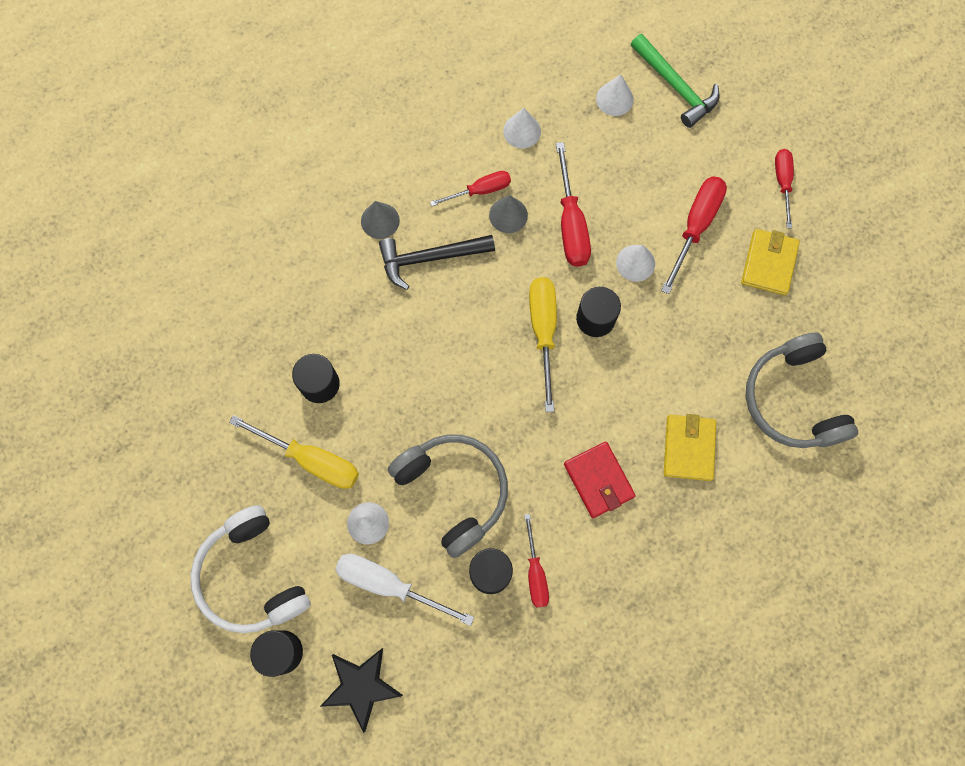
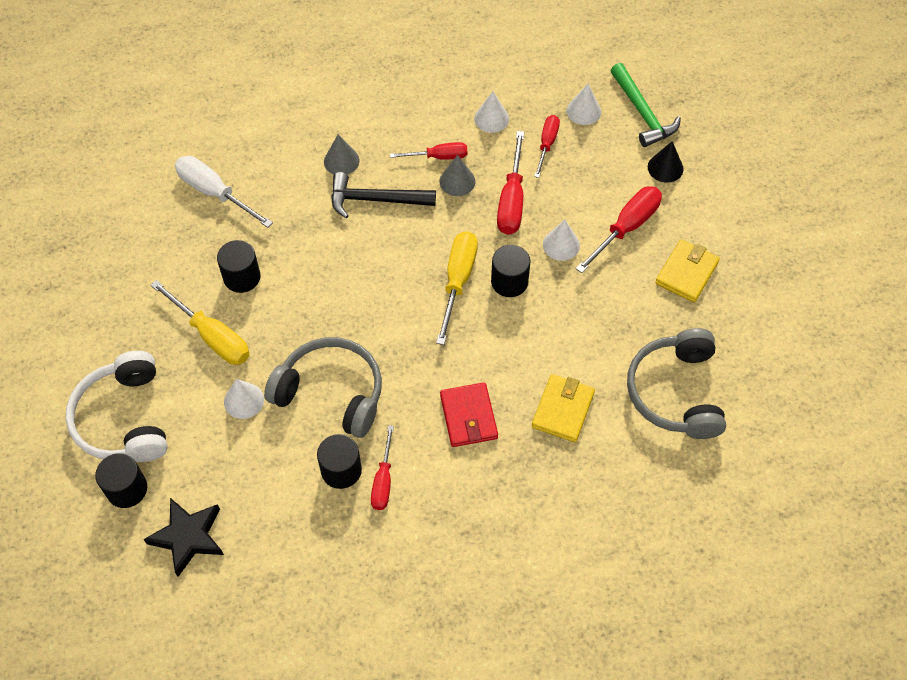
camera: 15 degrees right, 15 degrees down
white screwdriver [335,554,474,626] -> white screwdriver moved to [175,156,273,228]
grey headphones [388,435,508,558] -> grey headphones turned 45 degrees counterclockwise [264,337,382,438]
red screwdriver [775,149,794,228] -> red screwdriver moved to [534,115,560,178]
none -> black cone [648,141,684,183]

